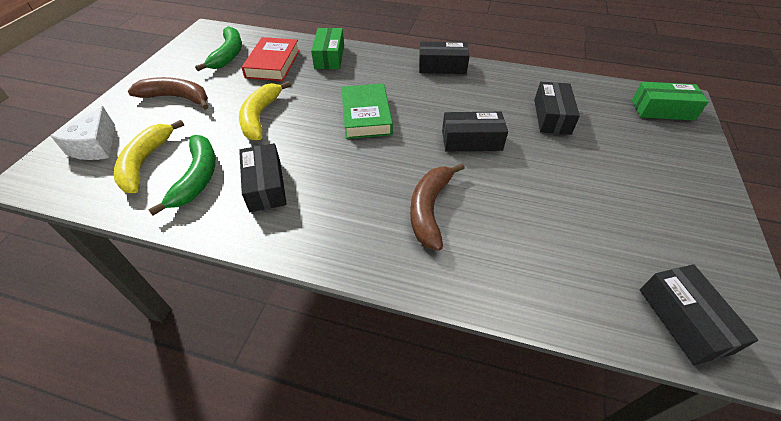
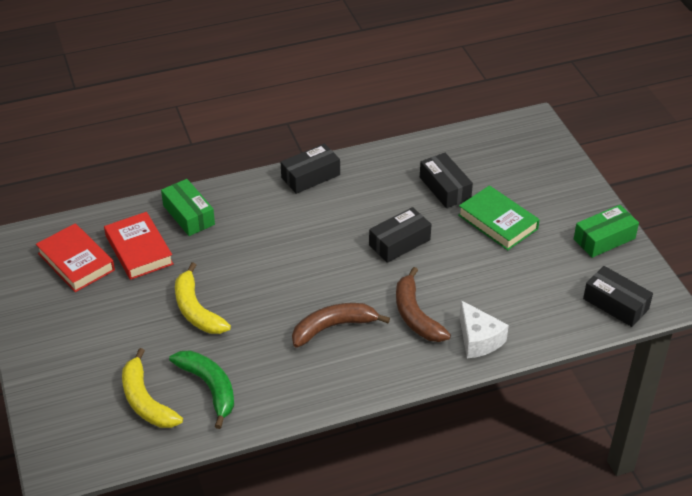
camera: 35 degrees left, 5 degrees down
white cheese [50,106,115,160] -> white cheese moved to [460,300,509,358]
brown banana [128,77,208,110] -> brown banana moved to [292,303,390,348]
green banana [195,26,242,71] -> red book [36,223,115,292]
black box [239,143,287,212] -> none
green book [341,83,393,139] -> green book moved to [458,185,540,250]
green box [632,82,709,121] -> green box moved to [574,205,639,258]

